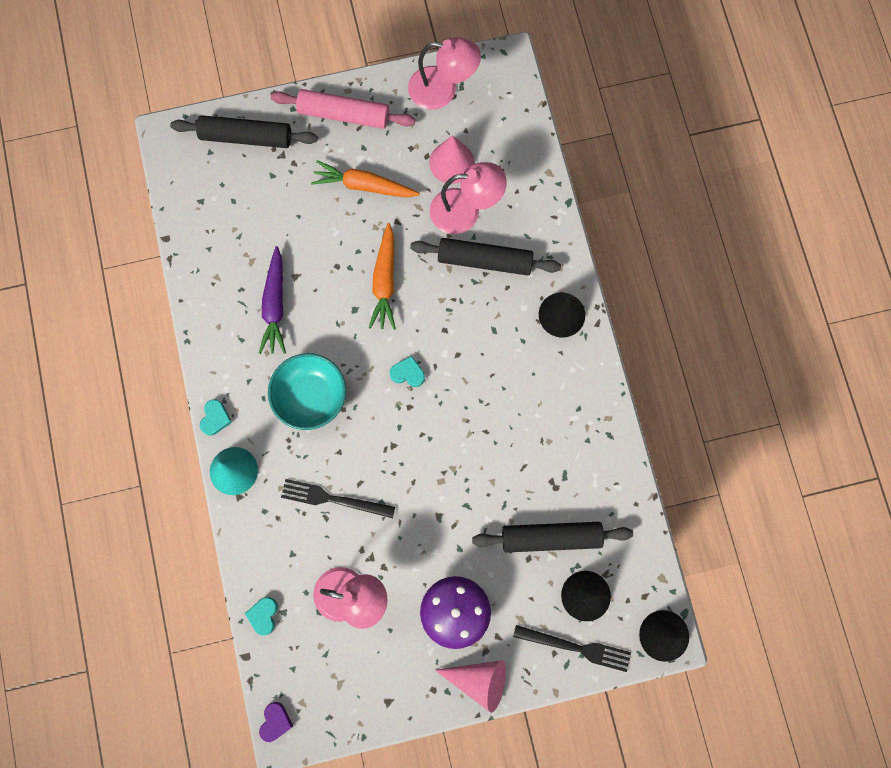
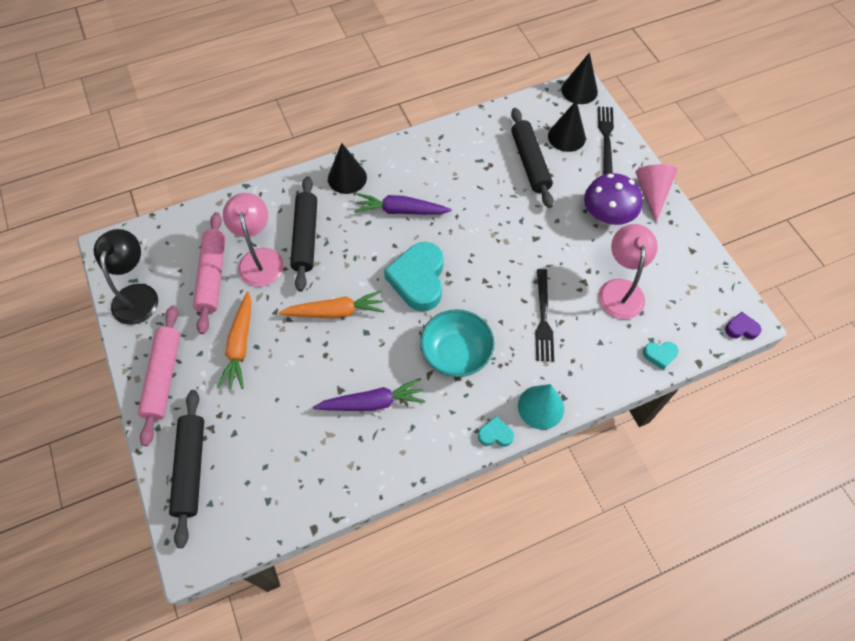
camera: 100 degrees left, 15 degrees down
turquoise heart [390,356,425,387] -> turquoise heart [384,242,444,312], size x2.24
pink lamp [408,37,481,110] -> black lamp [94,229,158,325]
pink cone [429,136,475,184] -> pink rolling pin [193,212,226,334]
none -> purple carrot [354,193,452,215]

